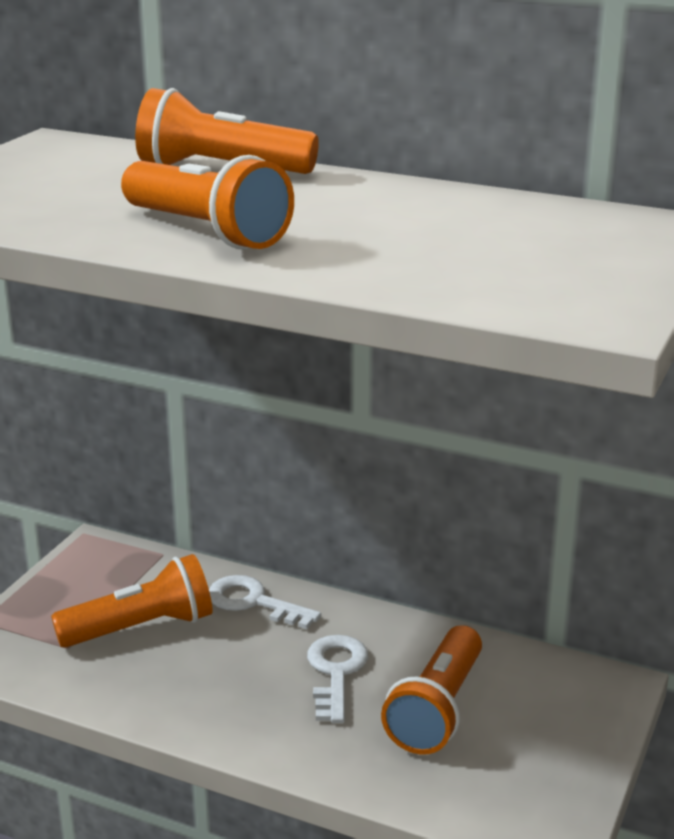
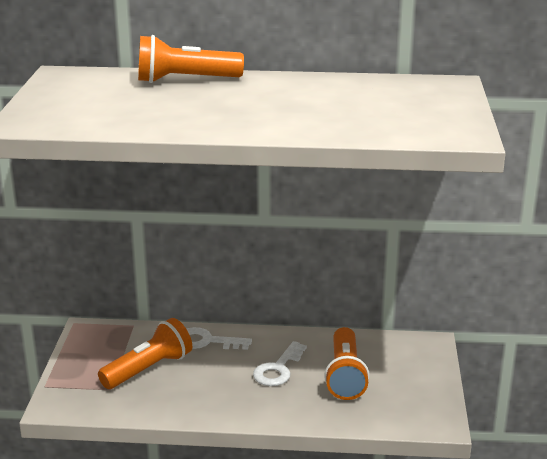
camera: 20 degrees left, 0 degrees up
orange flashlight [121,155,294,249] -> none
white key [307,635,368,723] -> white key turned 135 degrees counterclockwise [253,341,307,386]

